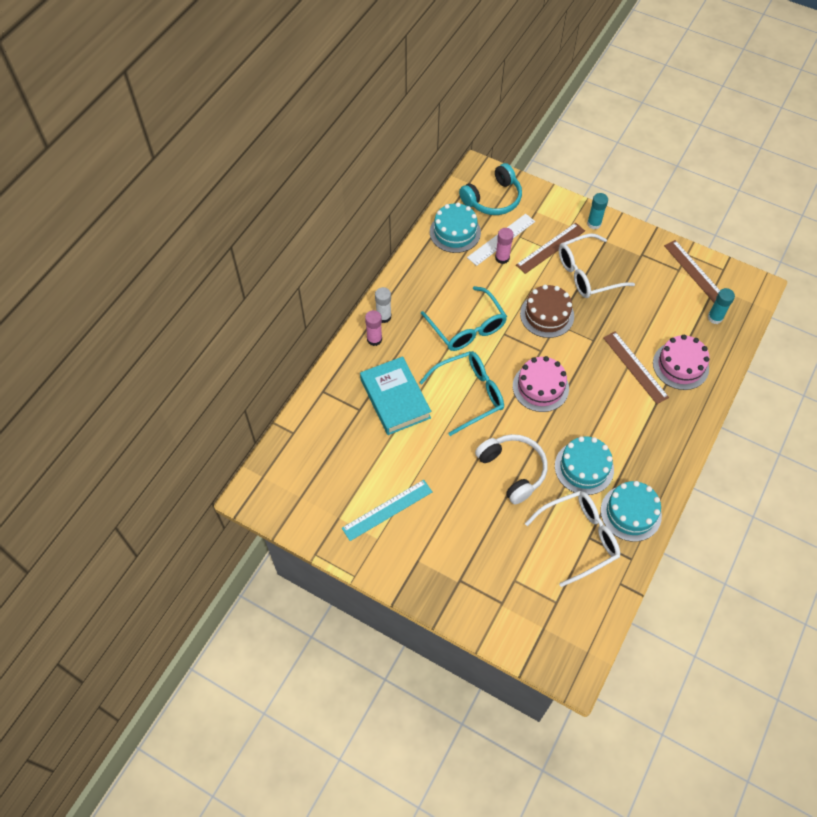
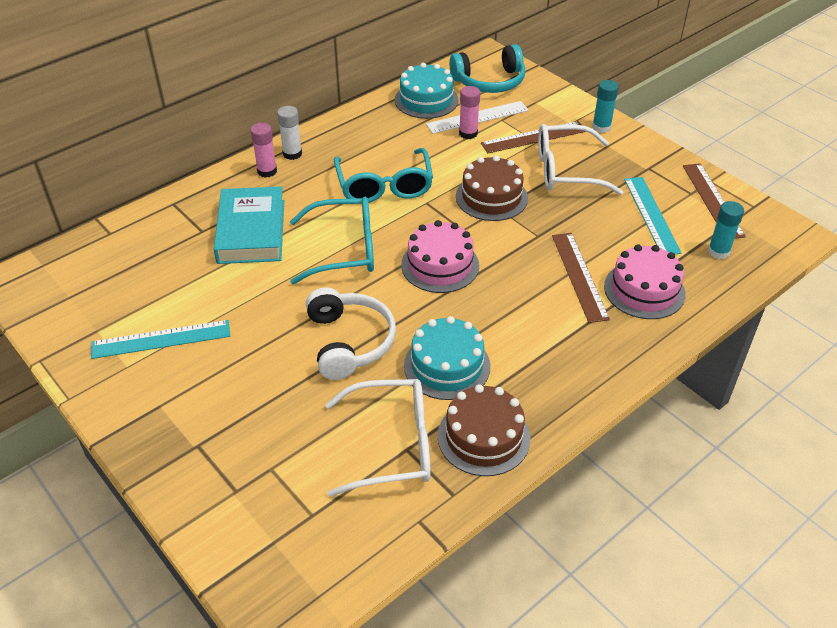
camera: 20 degrees right, 15 degrees down
turquoise cake [601,481,662,542] -> brown cake [438,384,530,476]
none -> turquoise ruler [624,177,682,254]

